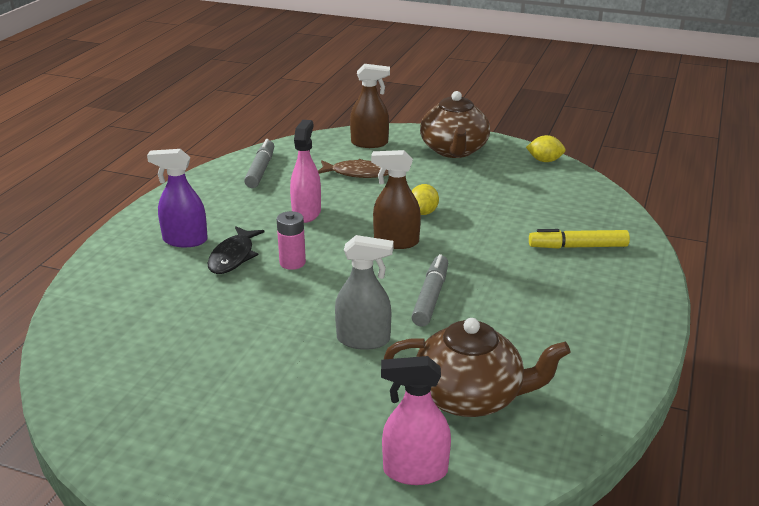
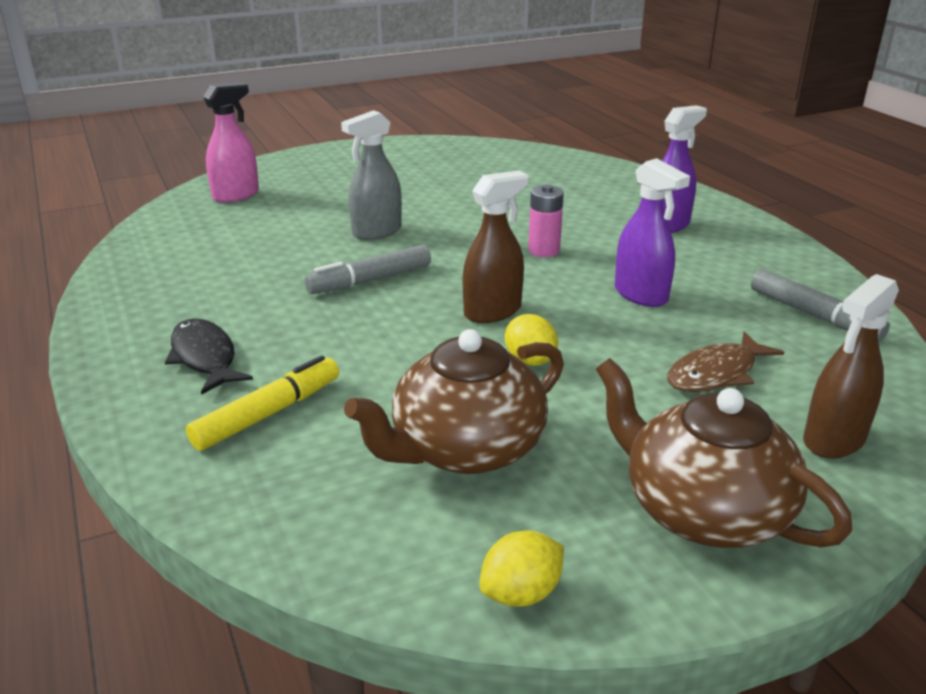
camera: 135 degrees right, 0 degrees up
black fish [207,226,265,274] -> black fish moved to [165,318,253,395]
pink spray bottle [290,120,321,223] -> purple spray bottle [615,158,690,307]
brown teapot [384,318,570,417] -> brown teapot moved to [344,329,564,474]
grey marker [411,254,448,326] -> grey marker turned 90 degrees clockwise [305,245,431,294]

